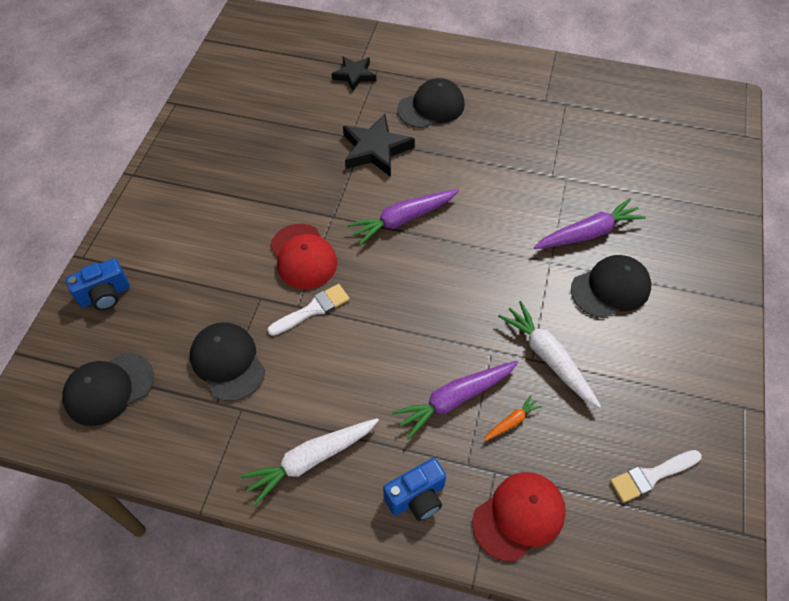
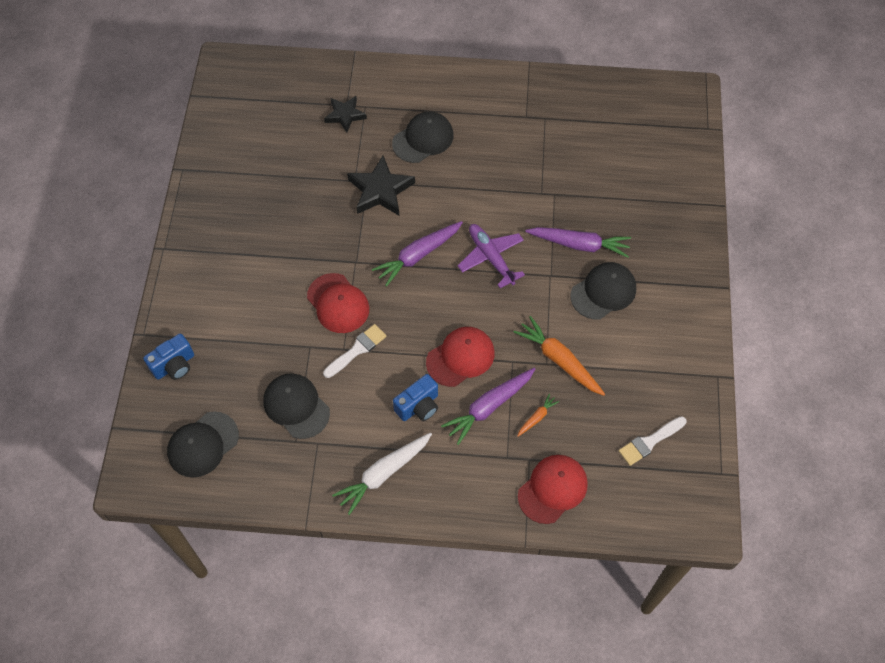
camera: 10 degrees left, 5 degrees up
blue camera [383,458,446,521] -> blue camera moved to [393,374,438,421]
white carrot [498,301,601,408] -> orange carrot [514,316,605,396]
purple carrot [534,198,646,249] -> purple carrot turned 45 degrees clockwise [525,227,631,258]
none -> red cap [426,327,495,387]
none -> purple plane [457,224,525,288]

